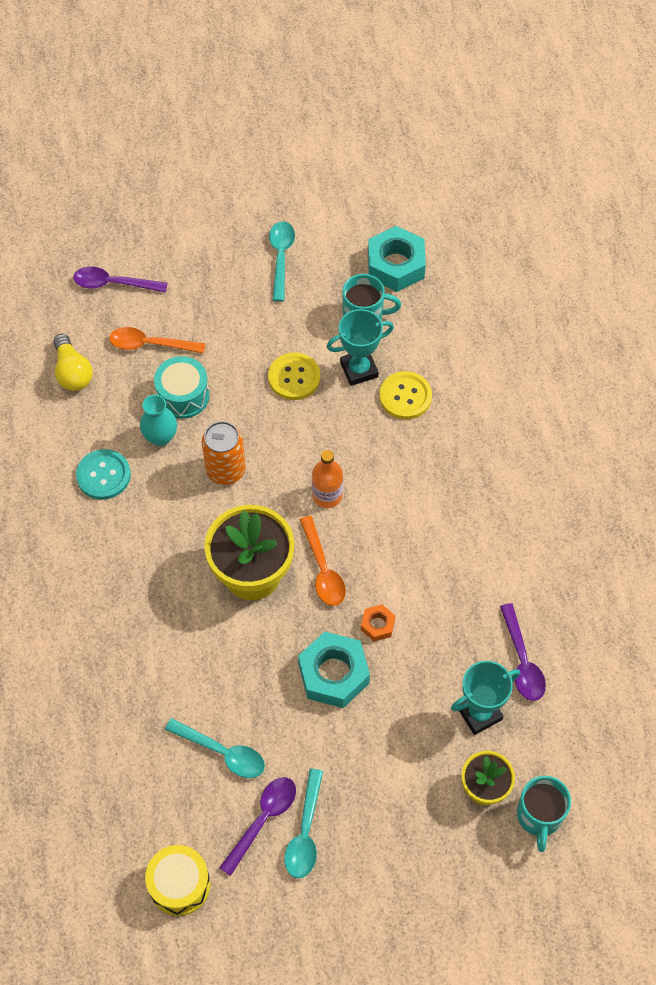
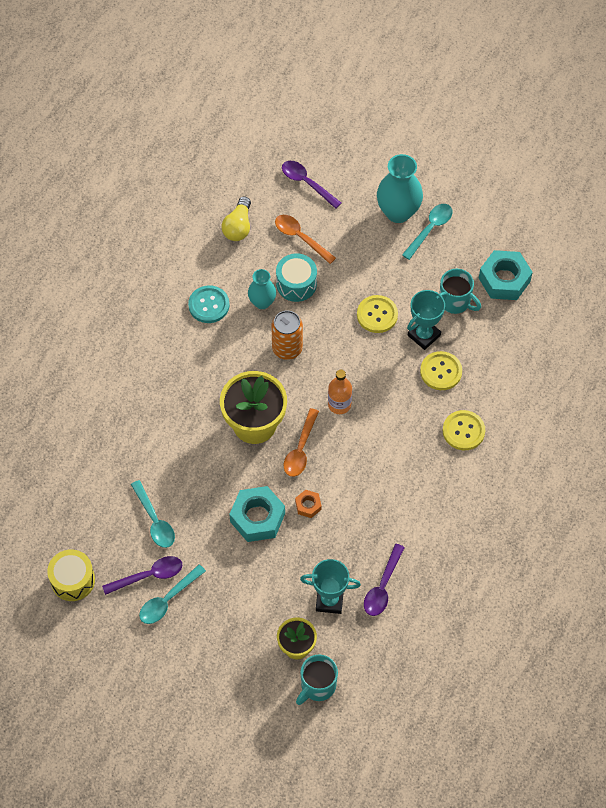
camera: 35 degrees right, 0 degrees up
turquoise trophy [327,309,394,386] -> turquoise trophy turned 60 degrees counterclockwise [407,290,447,350]
none -> turquoise vase [377,154,423,223]
none -> yellow button [443,410,485,450]

